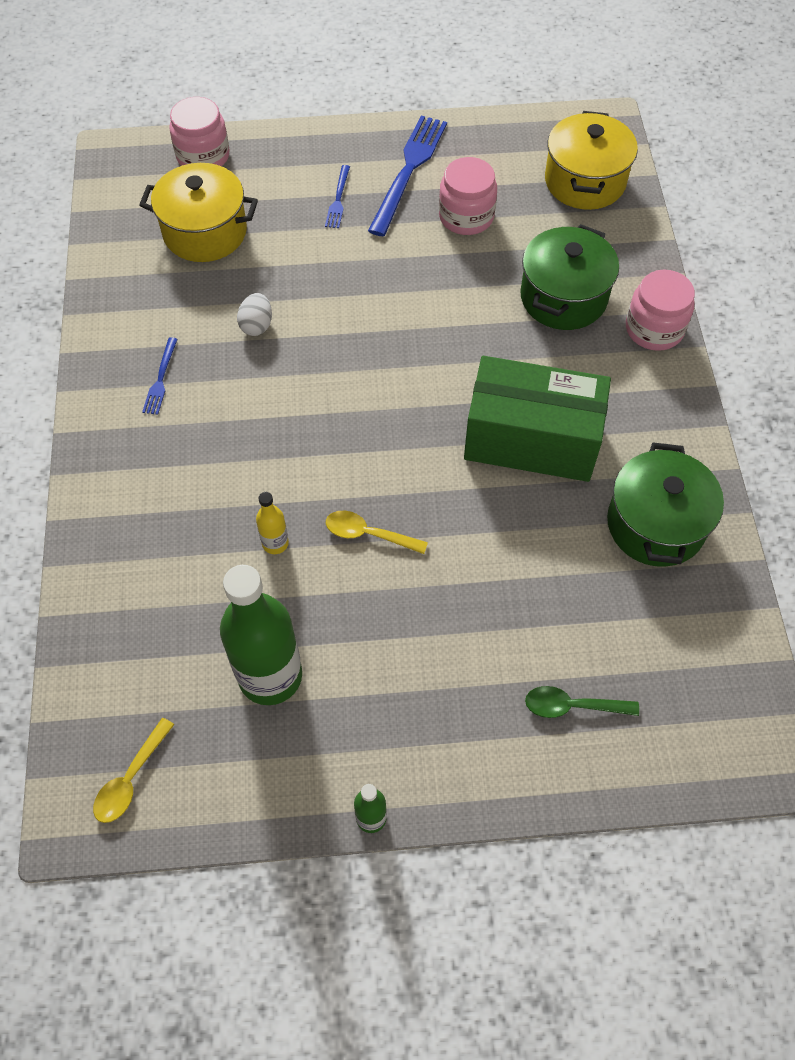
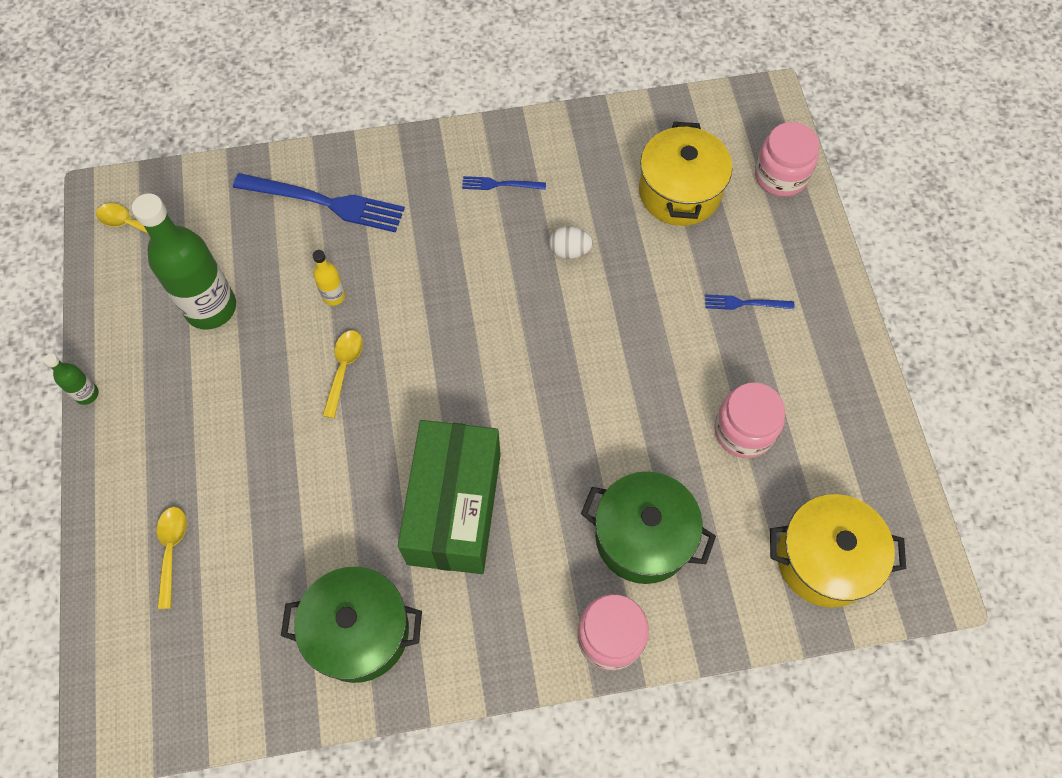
camera: 85 degrees right, 5 degrees up
blue fork [368,116,447,237] -> blue fork moved to [233,173,405,233]
green spoon [525,686,639,718] -> yellow spoon [157,507,187,609]

